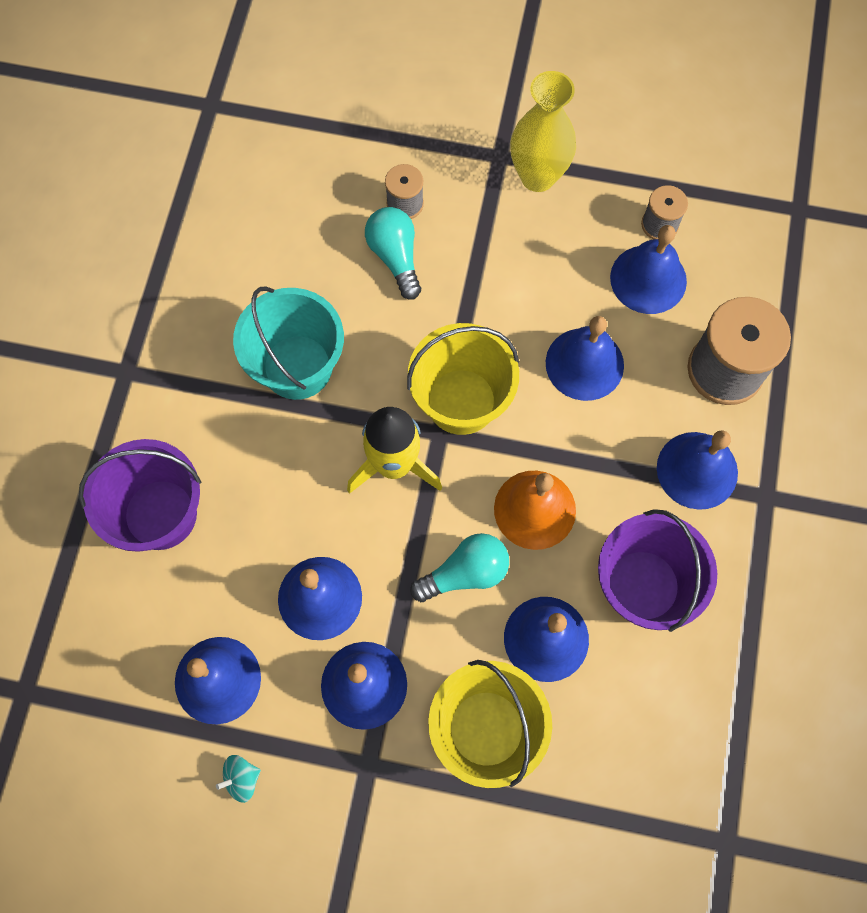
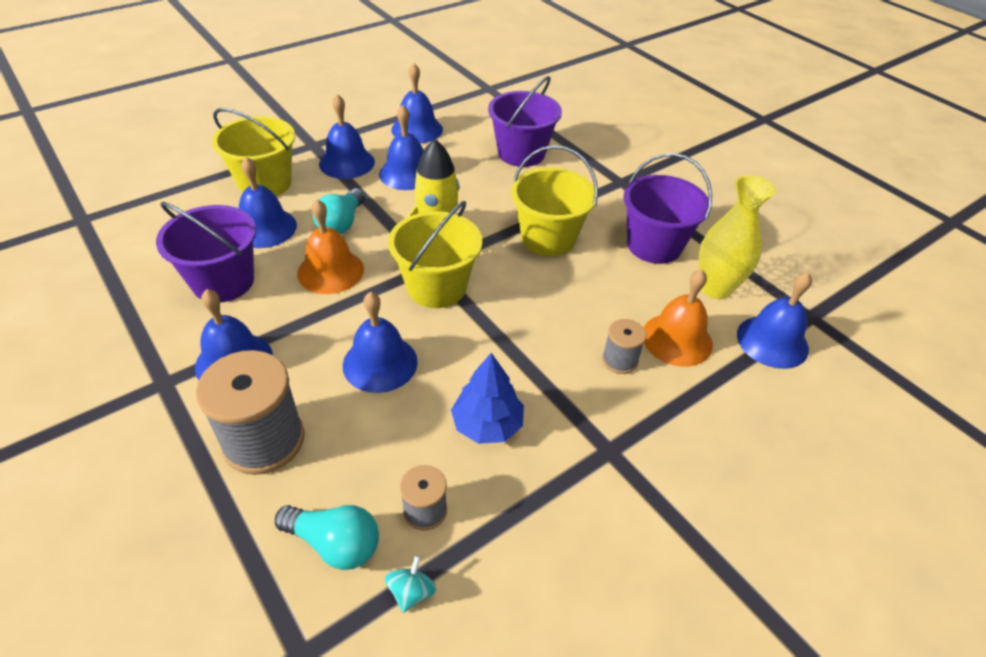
camera: 130 degrees right, 25 degrees down
turquoise spinning top [216,755,261,803] -> turquoise spinning top moved to [385,555,436,613]
turquoise bucket [233,286,344,400] -> yellow bucket [511,145,598,256]
turquoise light bulb [365,207,421,300] -> turquoise light bulb moved to [275,505,379,570]
yellow vase [510,71,576,192] -> yellow vase moved to [699,175,775,299]
blue bell [610,225,687,314] -> blue bell moved to [737,272,812,369]
none -> blue tree [451,353,524,444]
none -> purple bucket [623,153,712,264]
none -> orange bell [644,269,713,367]

